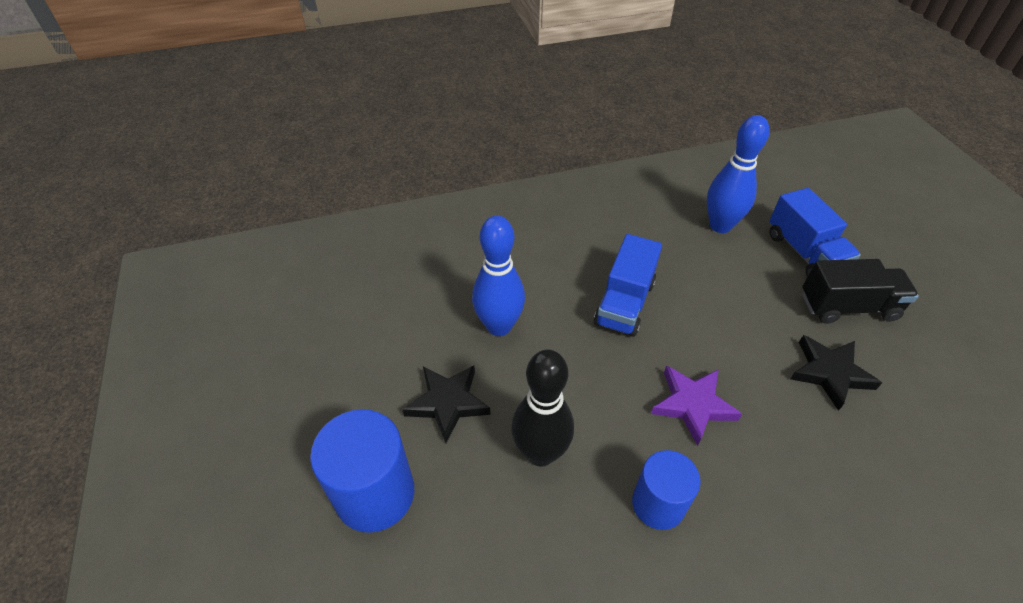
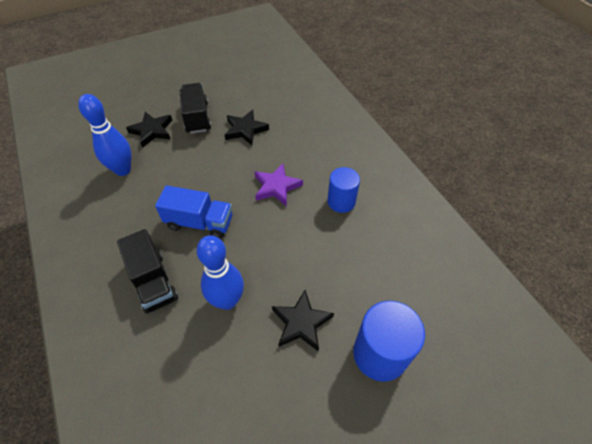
camera: 100 degrees left, 5 degrees up
black bowling pin [511,350,574,467] -> none
blue truck [769,188,861,277] -> black star [126,112,173,148]
none -> black truck [117,229,178,314]

